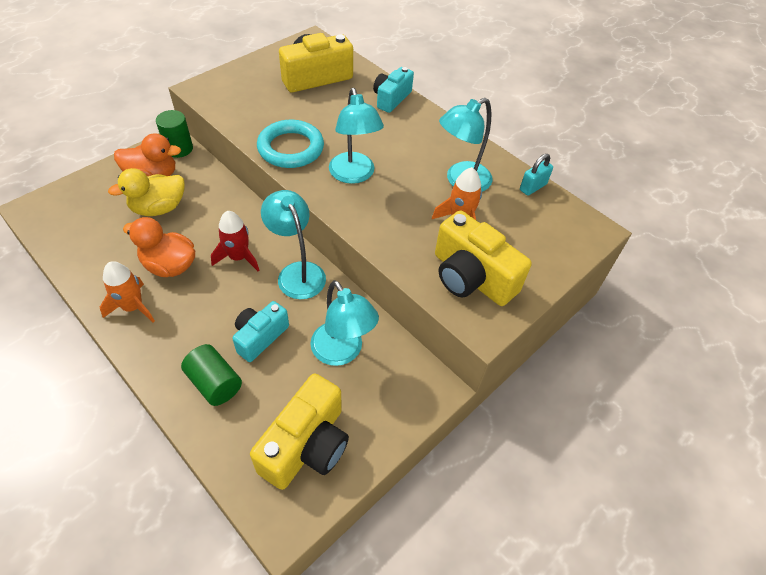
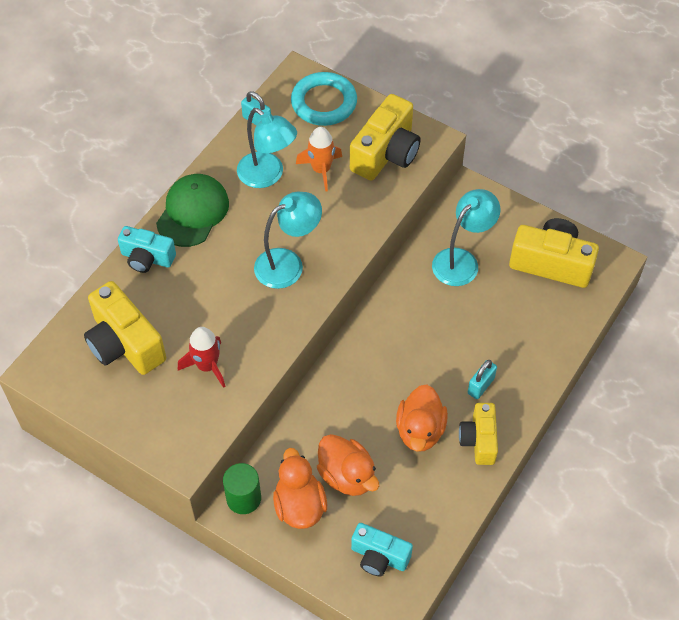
camera: 100 degrees left, 5 degrees up
orange rocket [100,261,155,322] -> yellow camera [459,403,498,465]
yellow duck [108,168,185,216] -> orange duck [317,434,379,496]
green cylinder [181,344,242,406] -> none
red rocket [211,211,259,271] -> red rocket moved to [178,327,226,388]
turquoise camera [232,301,289,362] -> turquoise camera moved to [351,523,413,576]
turquoise ring [257,120,324,168] -> turquoise ring moved to [291,72,357,126]
turquoise lamp [261,190,326,299] -> none
none -> green cap [156,174,229,247]
none -> turquoise padlock [468,360,497,399]

